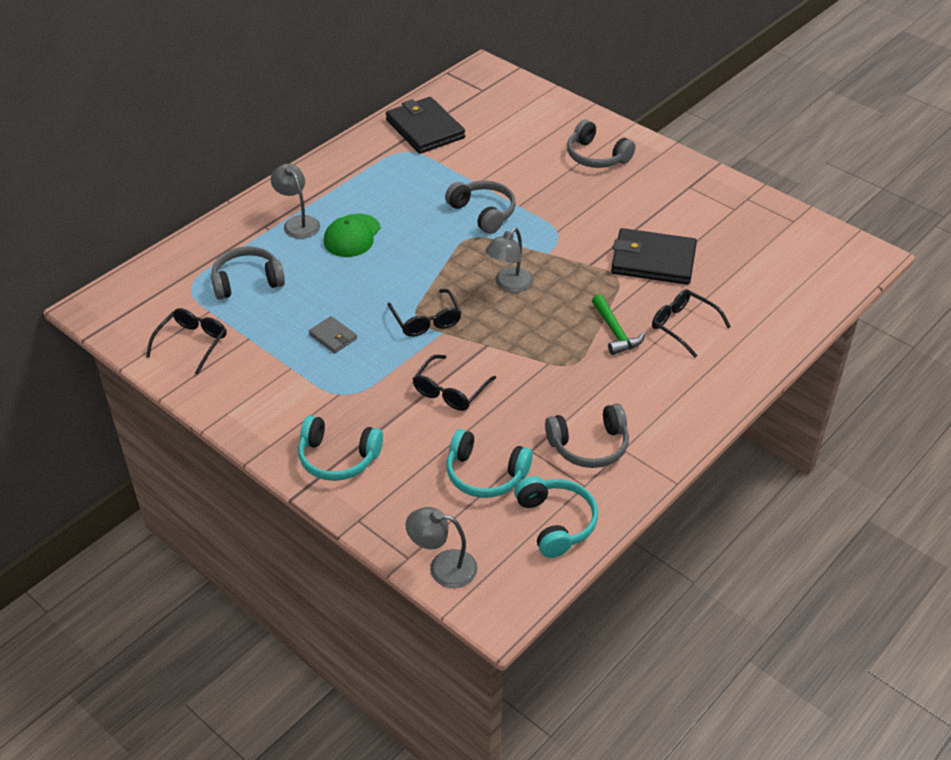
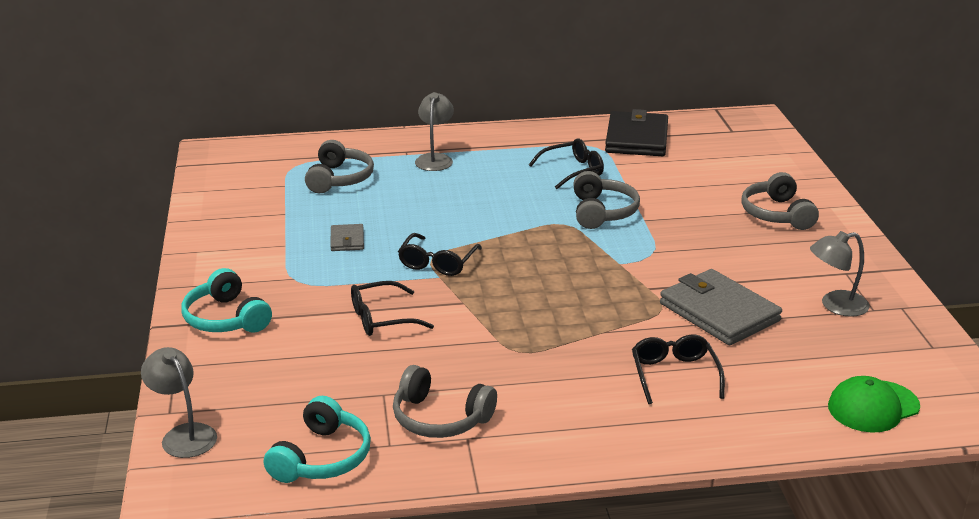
camera: 40 degrees right, 15 degrees down
black glasses [146,308,227,375] -> black glasses moved to [529,139,604,189]
grey headphones [211,246,285,300] -> grey headphones turned 75 degrees clockwise [305,140,374,193]
green cap [324,214,381,257] -> green cap moved to [828,376,920,432]
turquoise headphones [447,429,533,498] -> none
grey lamp [485,228,534,292] -> grey lamp moved to [810,231,870,317]
green hammer [592,294,645,355] -> none
black wallet [611,228,697,285] -> grey wallet [660,269,782,345]

